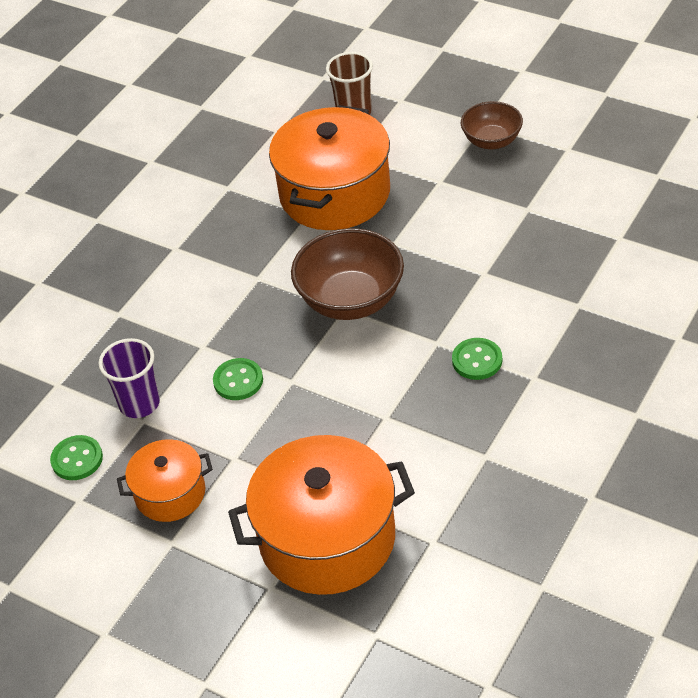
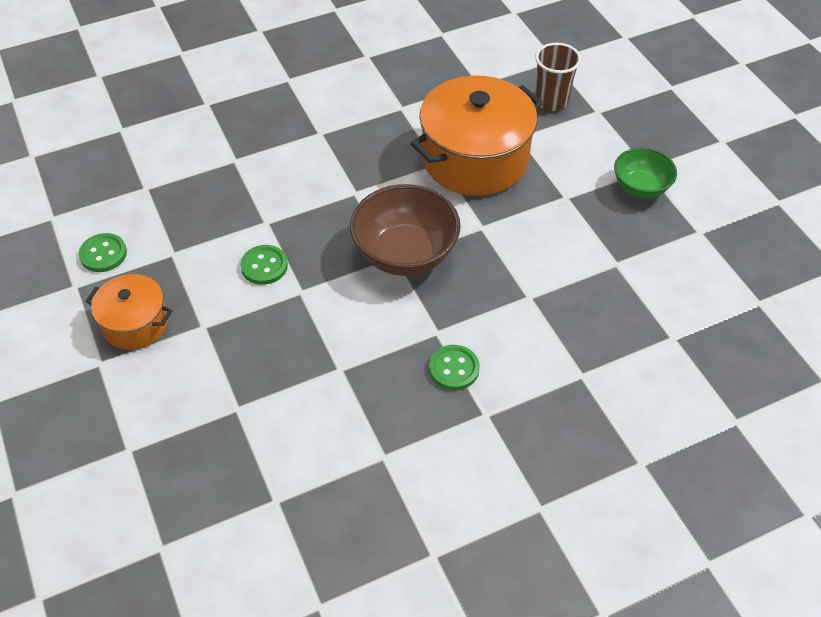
camera: 30 degrees right, 5 degrees up
purple cup [99,338,160,418] -> none
orange pot [228,435,415,595] -> none
brown bowl [461,101,523,149] -> green bowl [614,147,677,198]

